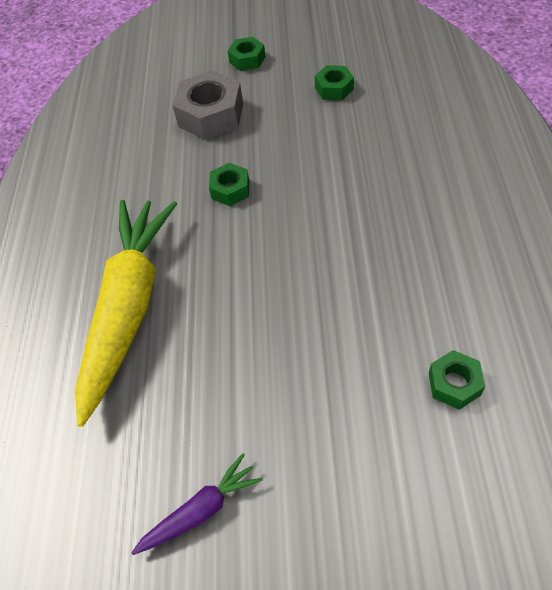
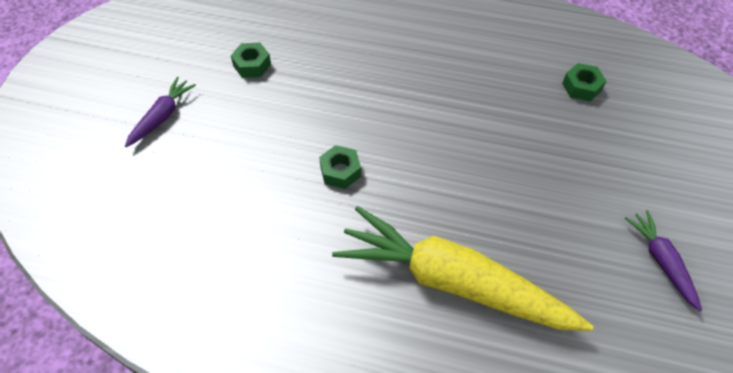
camera: 80 degrees left, 0 degrees up
grey nut [172,70,243,140] -> none
green nut [228,37,266,71] -> purple carrot [125,77,196,147]

